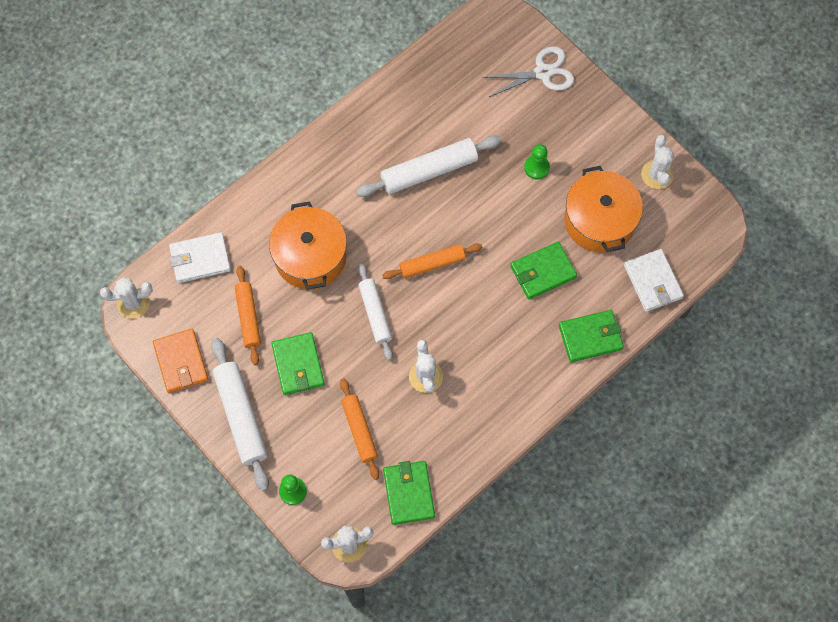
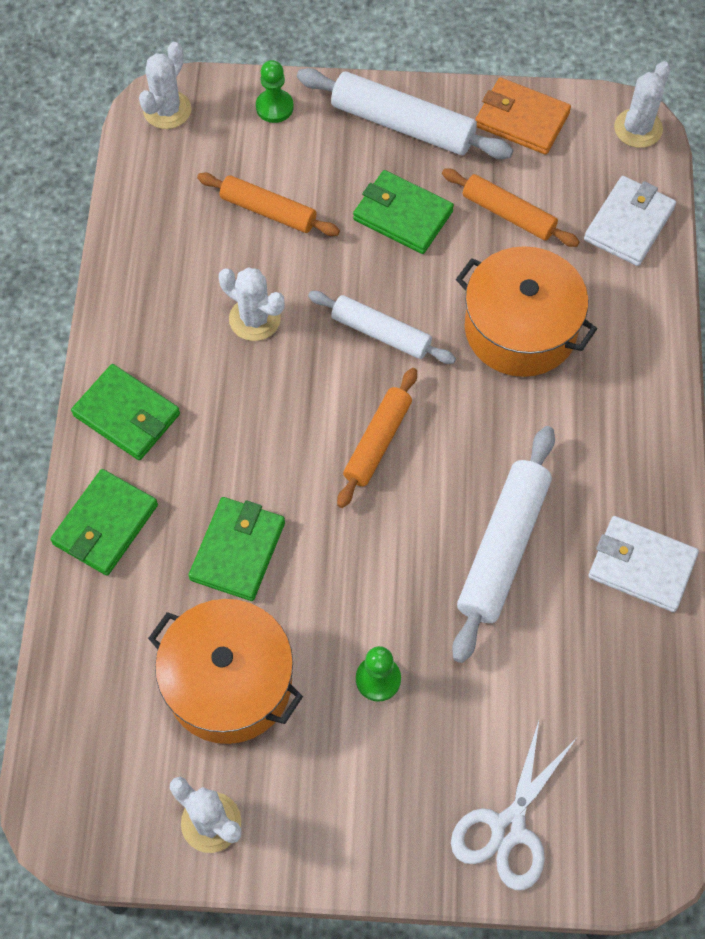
camera: 135 degrees right, 5 degrees down
green wallet [383,461,435,525] -> green wallet moved to [71,364,180,460]
white wallet [624,249,684,312] -> white wallet moved to [588,516,699,612]

